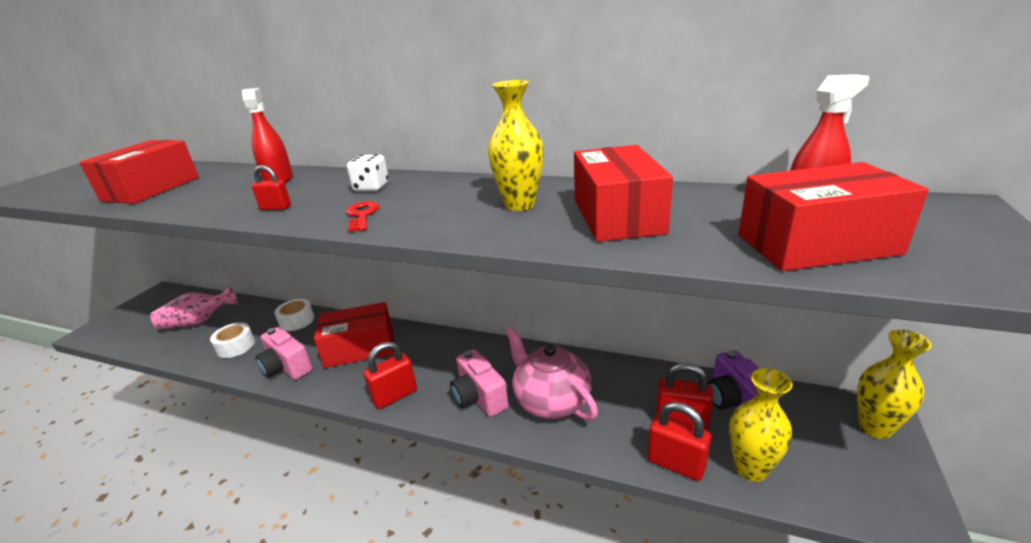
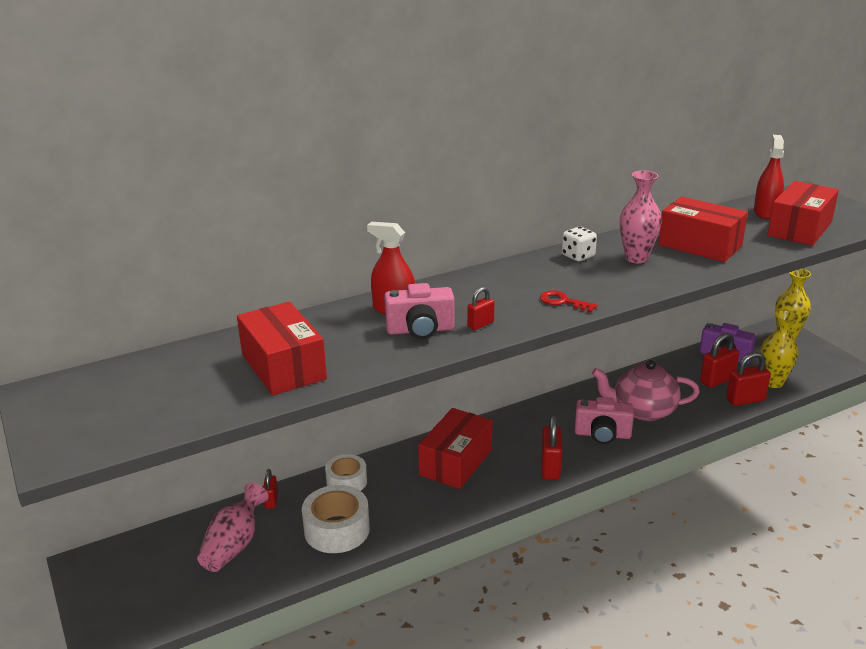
camera: 50 degrees left, 0 degrees up
white tape [210,322,255,358] -> white tape [302,485,370,553], size x1.50
pink camera [255,327,312,380] -> pink camera moved to [384,283,455,339]
white dice [347,154,389,191] -> white dice moved to [562,227,597,261]
yellow vase [488,80,544,211] -> pink vase [620,170,662,263]
none -> red padlock [263,469,278,509]

